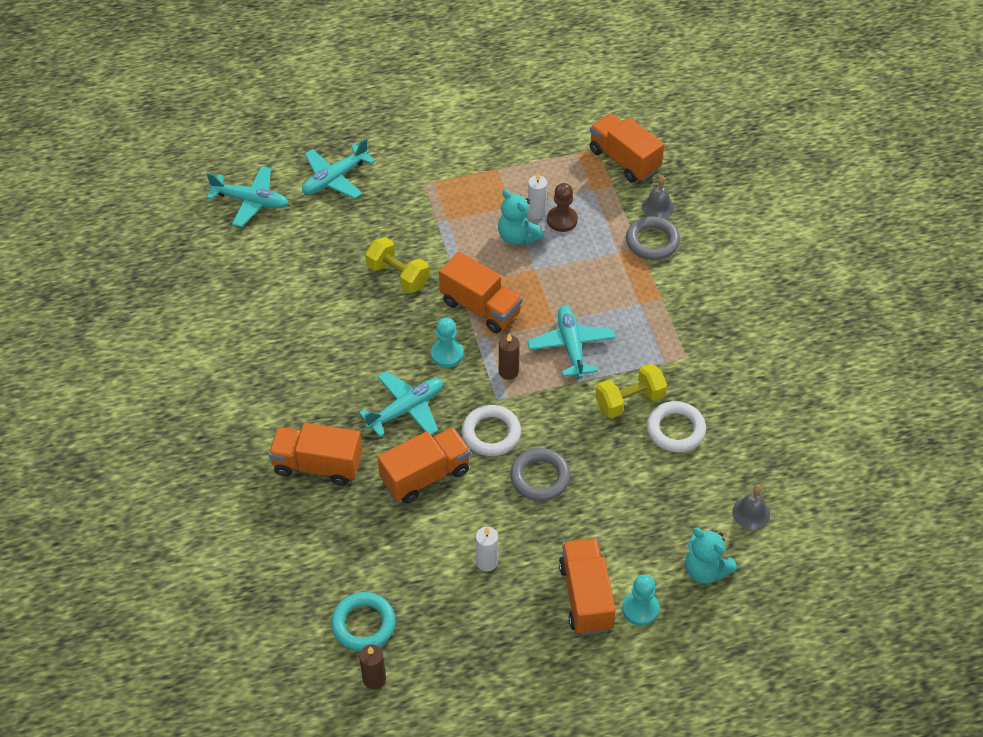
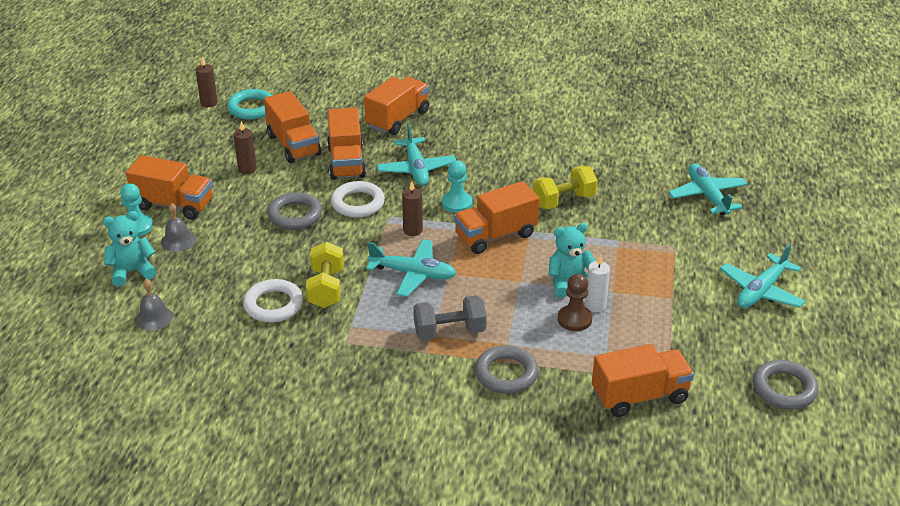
camera: 115 degrees right, 15 degrees down
turquoise plane [206,166,288,227] -> turquoise plane moved to [720,244,806,308]
white candle [476,527,498,572] -> brown candle [234,121,257,174]
grey bell [642,176,675,219] -> grey bell moved to [161,203,196,252]
none -> orange truck [264,91,321,163]
none -> grey dumbbell [413,295,487,340]
none -> grey ring [753,360,818,409]

